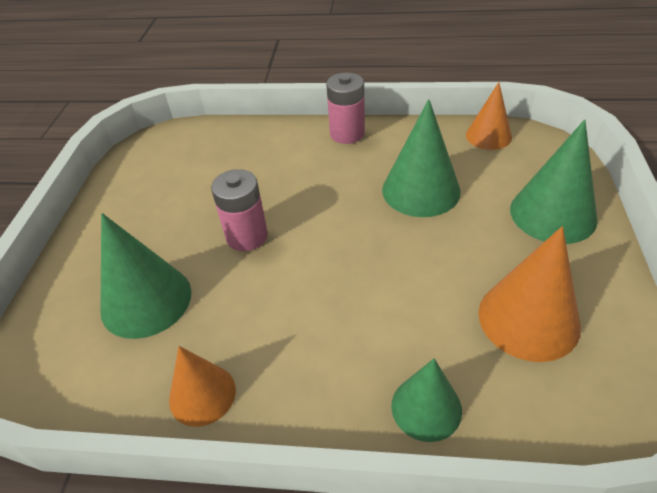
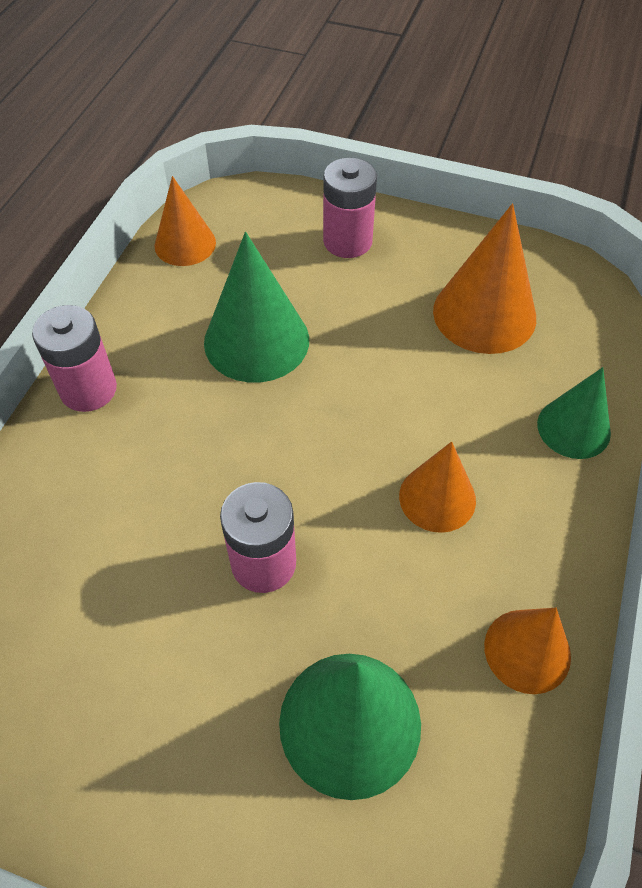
camera: 80 degrees left, 10 degrees up
green cone [510,120,598,244] -> pink battery [323,157,377,258]
none -> orange cone [399,441,476,533]

